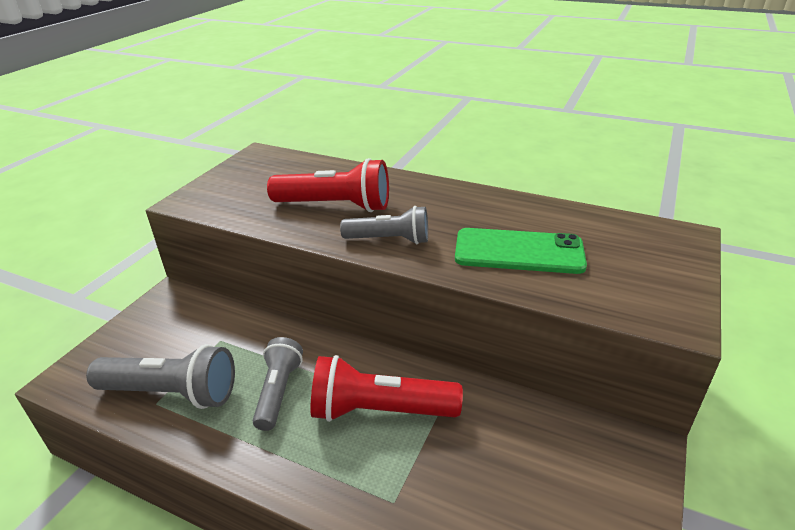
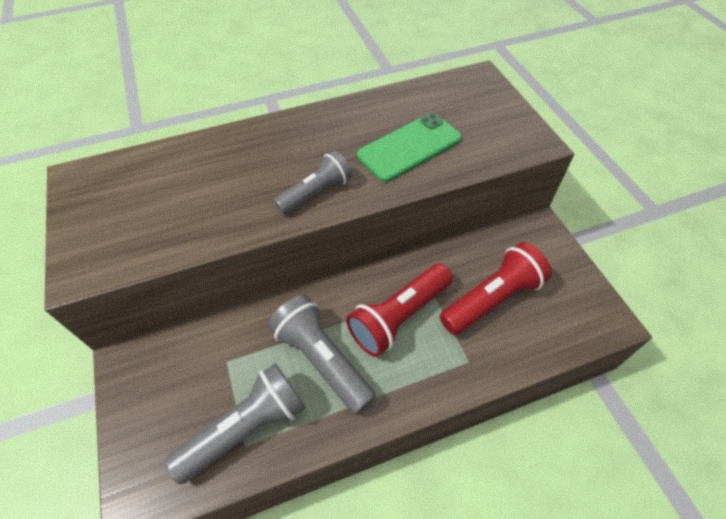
camera: 45 degrees left, 20 degrees up
grey flashlight [253,337,303,431] -> grey flashlight [268,295,376,415], size x1.51
red flashlight [267,158,389,212] -> red flashlight moved to [440,242,552,335]

